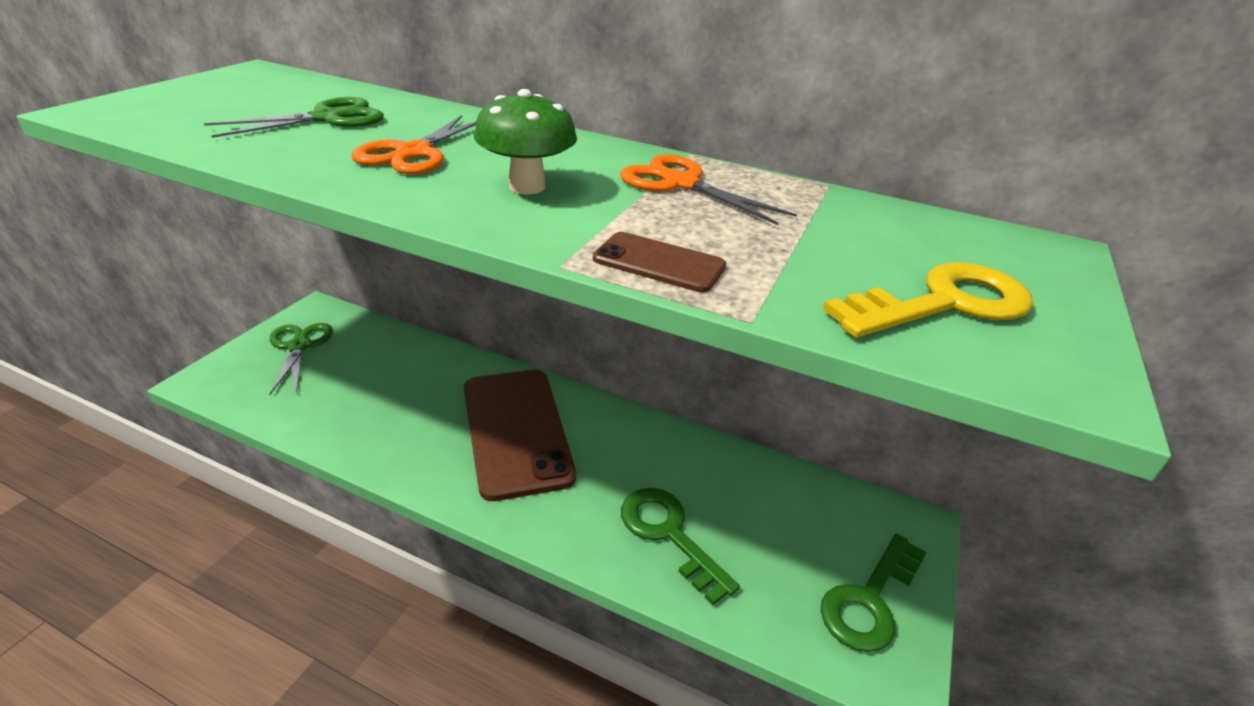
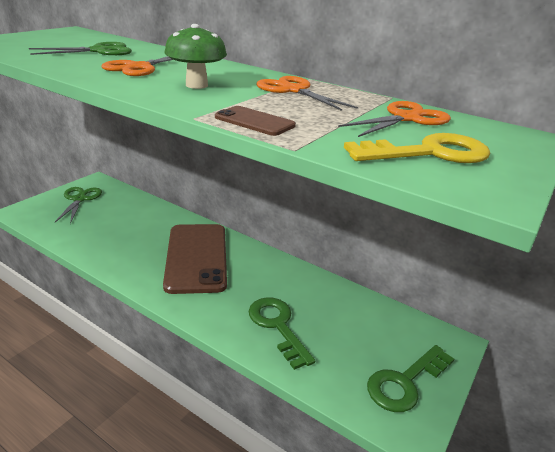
camera: 10 degrees right, 5 degrees down
none -> orange scissors [338,101,451,137]

